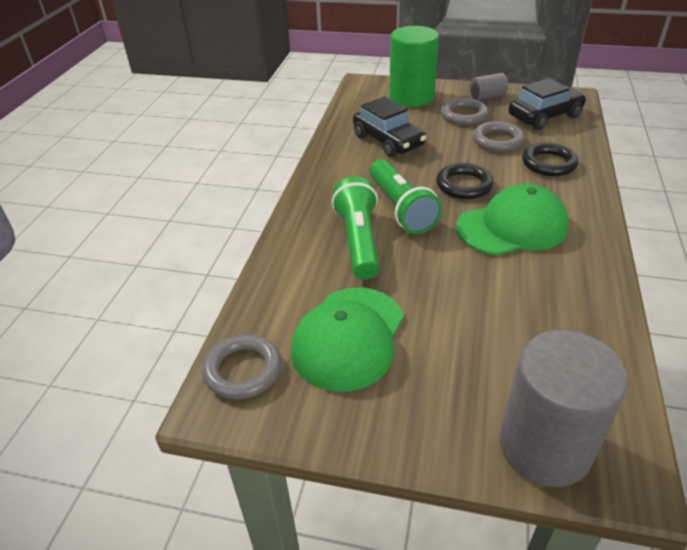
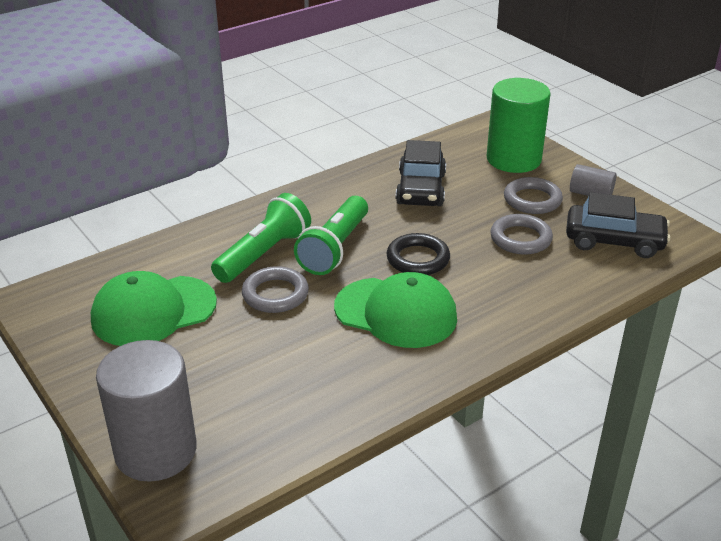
camera: 40 degrees right, 5 degrees down
grey ring [202,334,281,399] -> grey ring moved to [242,266,309,313]
black ring [522,143,578,176] -> none

